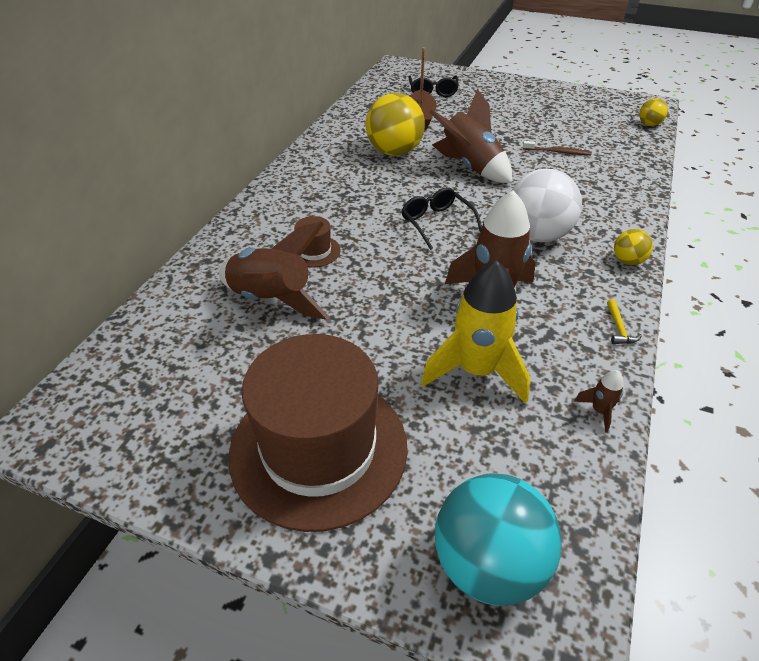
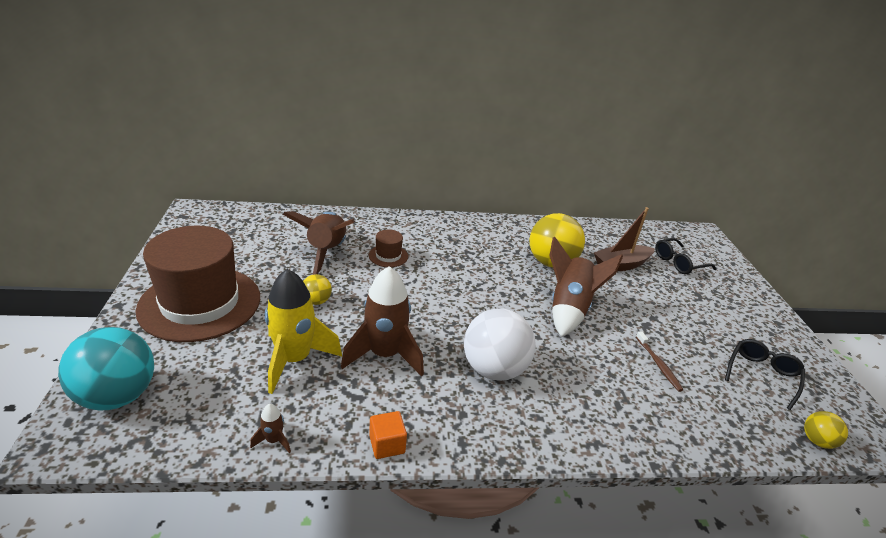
camera: 60 degrees right, 10 degrees down
black glasses [401,187,482,250] -> black glasses moved to [725,339,805,410]
yellow hammer [607,299,642,344] -> orange cube [369,411,407,459]
yellow ball [614,229,653,265] -> yellow ball moved to [303,274,332,305]

